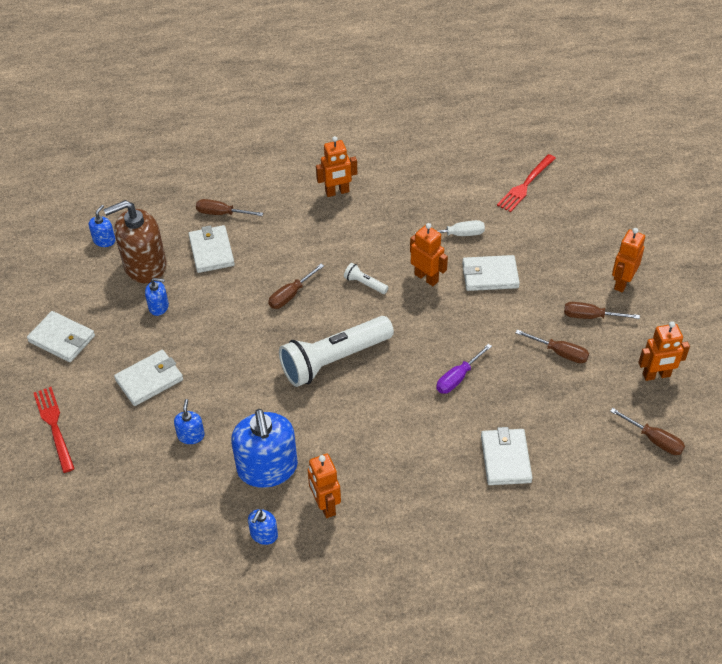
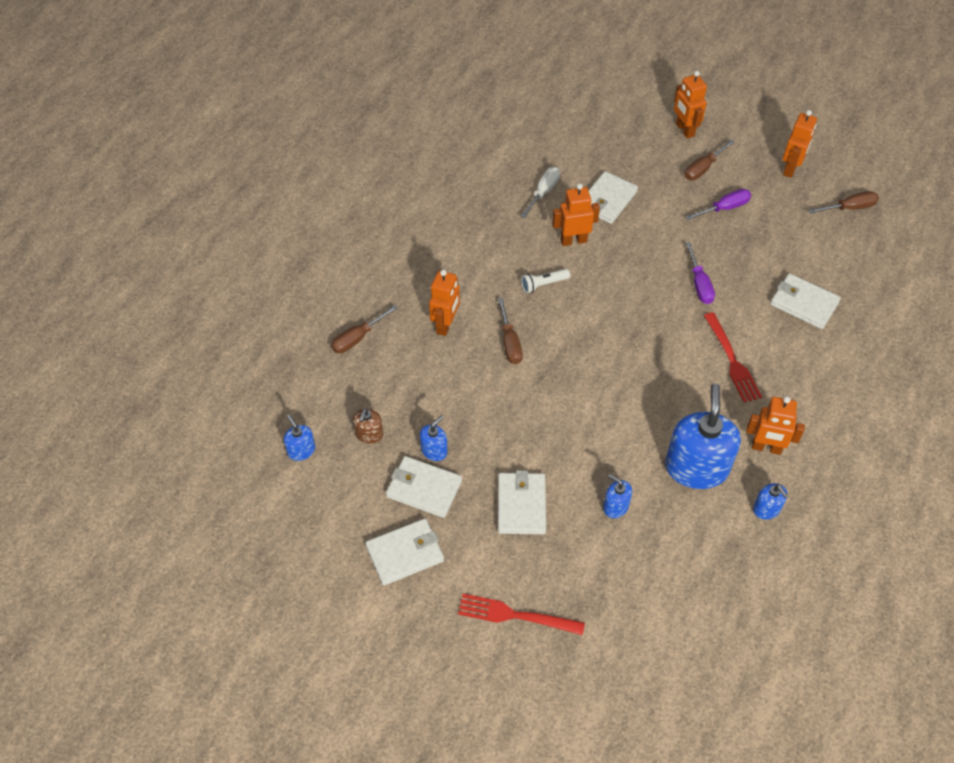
camera: 55 degrees left, 5 degrees up
brown soap dispenser [104,200,166,283] -> brown soap dispenser [353,408,383,444], size x0.46
white wallet [189,225,235,273] -> white wallet moved to [386,456,462,518]
blue soap dispenser [231,409,298,488] -> blue soap dispenser turned 105 degrees counterclockwise [665,384,741,489]
white flashlight [279,316,394,387] -> none
orange robot [316,136,357,197] -> orange robot moved to [429,269,460,336]
red fork [497,154,556,212] -> red fork moved to [704,312,762,403]
brown screwdriver [516,330,589,363] -> purple screwdriver [686,189,751,220]

